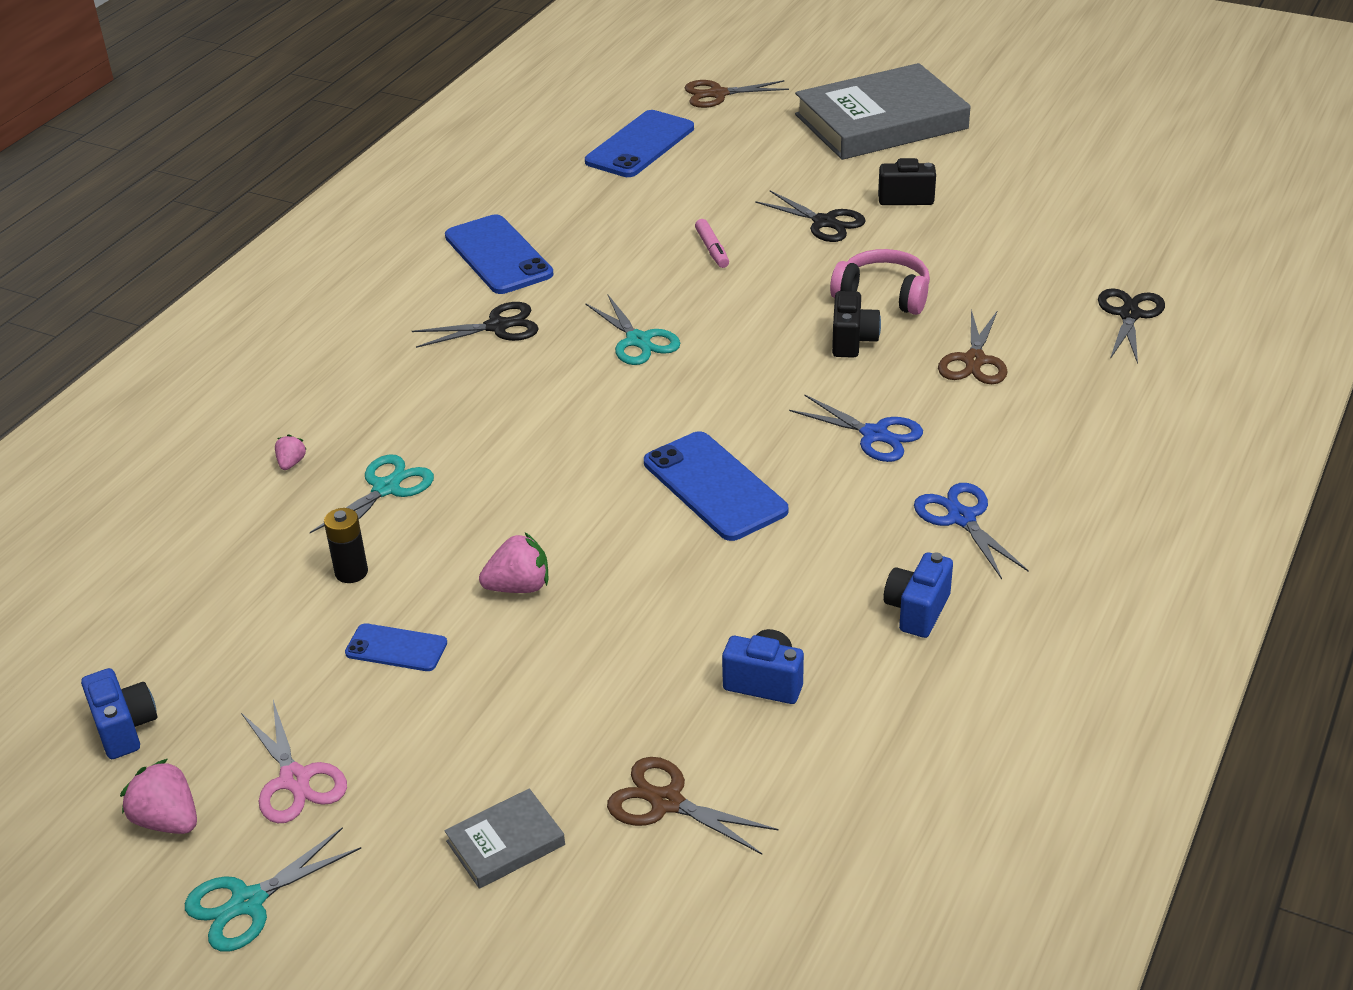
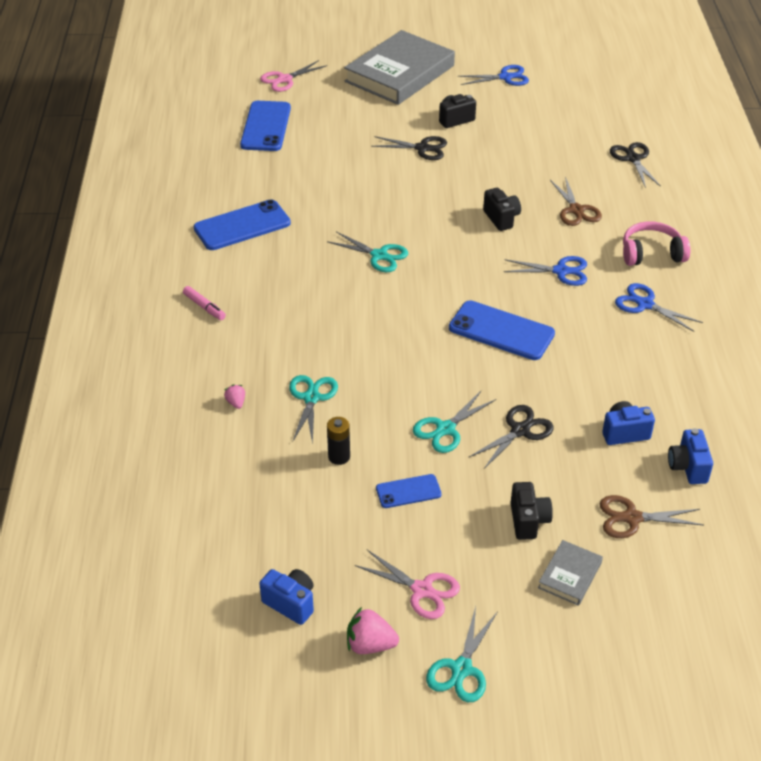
camera: 30 degrees left, 5 degrees up
black scissors [412,302,539,348] -> black scissors moved to [469,405,554,469]
blue phone [445,214,553,294] -> blue phone turned 60 degrees counterclockwise [194,199,291,250]
pink strawberry [479,533,548,593] -> turquoise scissors [413,391,496,453]
brown scissors [684,80,789,108] -> pink scissors [260,60,327,92]
pink marker [695,219,729,268] -> pink marker moved to [183,286,226,320]
pink headphones [830,249,930,315] -> pink headphones moved to [623,221,691,266]
blue camera [884,552,953,638] -> blue camera moved to [668,428,713,484]
none -> blue scissors [458,65,529,86]
none -> black camera [511,482,553,540]

